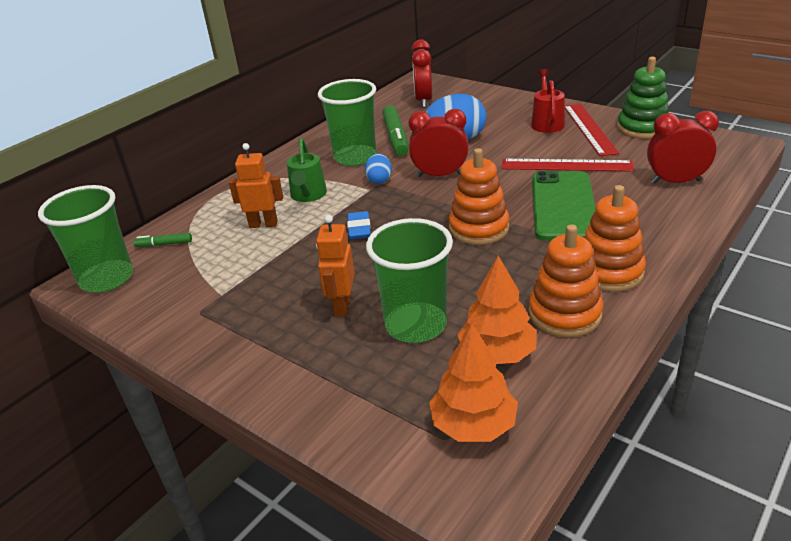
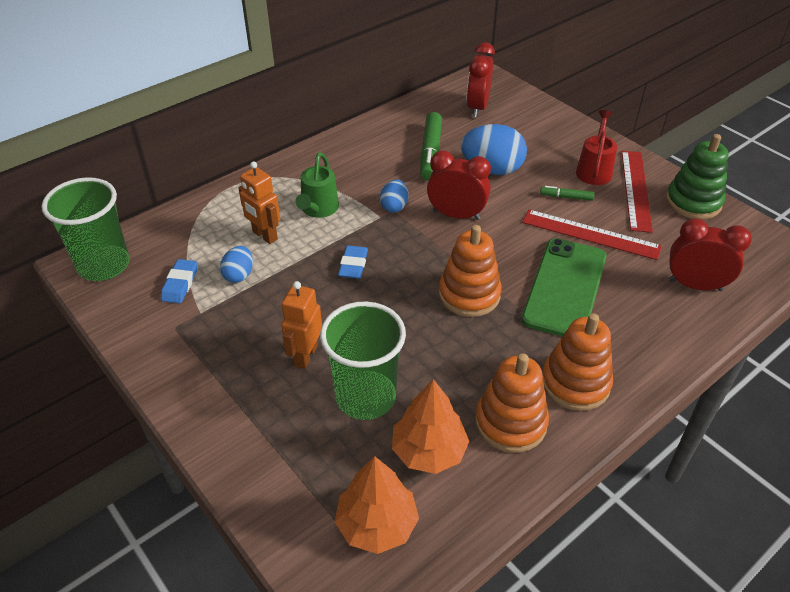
camera: 10 degrees right, 10 degrees up
green marker [133,233,192,247] -> green marker moved to [540,186,595,201]
orange robot [229,143,283,228] -> orange robot turned 150 degrees counterclockwise [238,161,280,244]
green cup [318,79,376,166] -> none
none -> blue eraser [161,259,197,304]
none -> blue egg [220,246,253,283]

